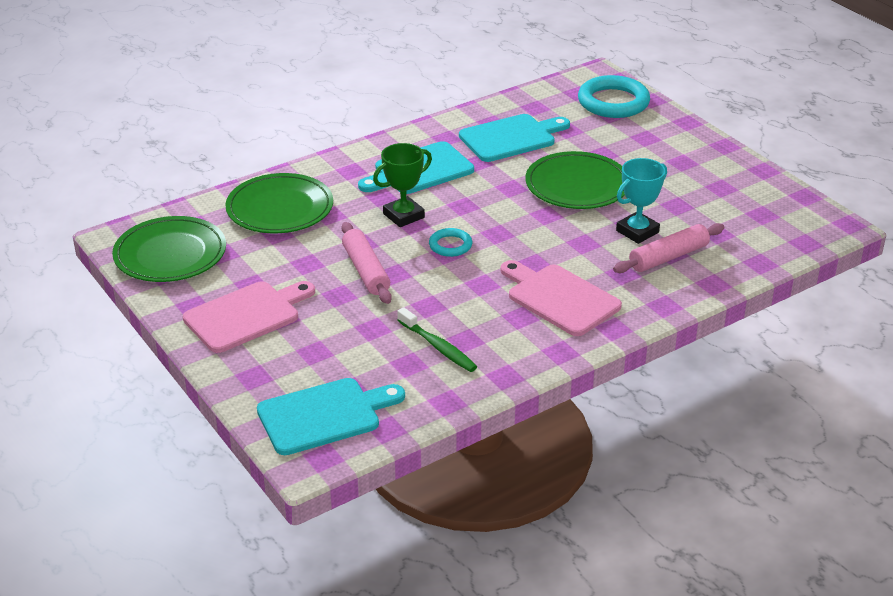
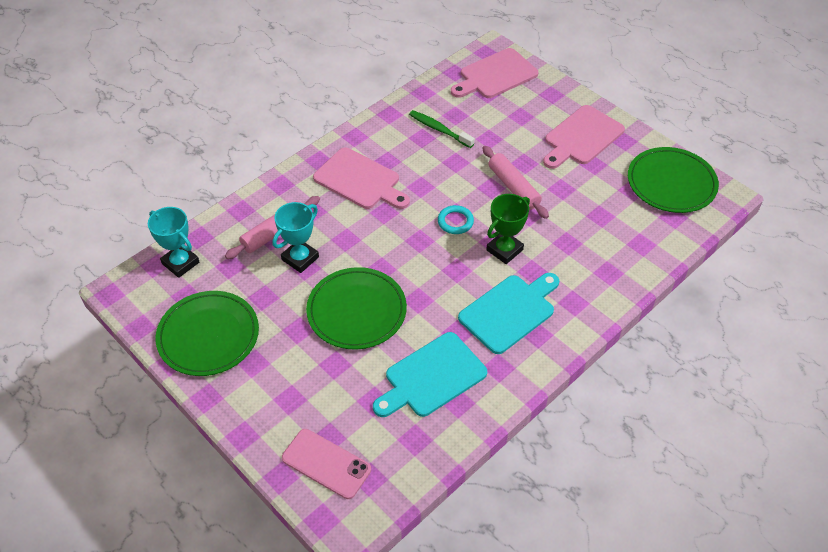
camera: 170 degrees right, 15 degrees up
green plate [225,173,333,233] -> green plate moved to [155,291,259,376]
turquoise cutting board [257,378,405,455] -> pink cutting board [451,48,538,98]
turquoise ring [578,75,650,118] -> pink phone [282,429,371,499]
none -> turquoise trophy [148,207,199,278]

